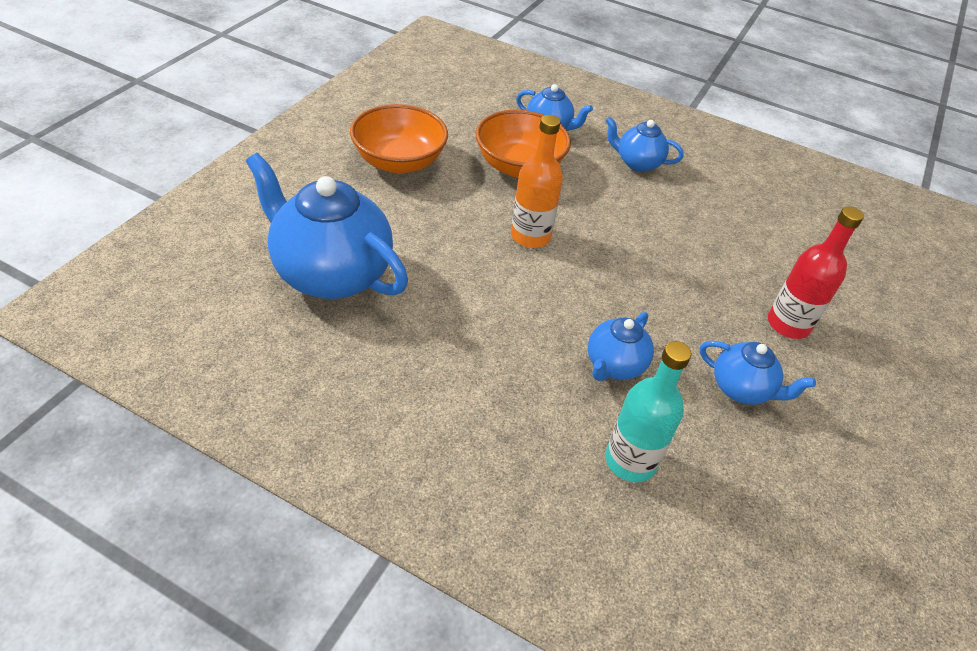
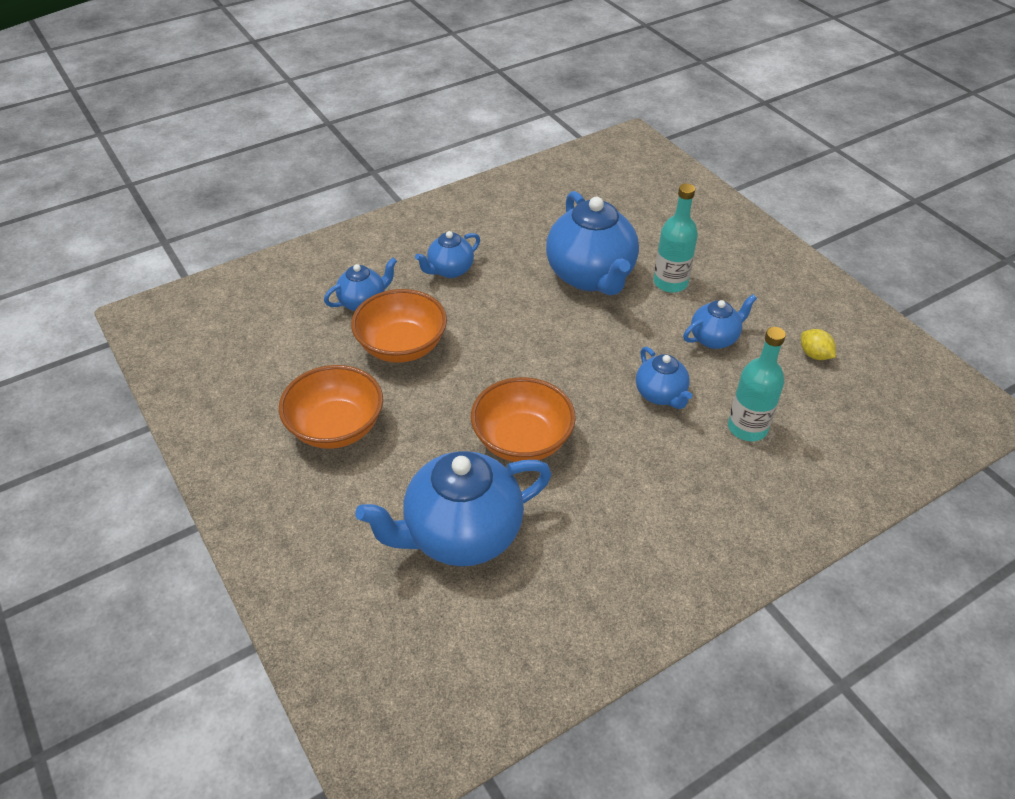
camera: 55 degrees left, 0 degrees up
orange bottle [511,115,563,248] -> none
red bottle [768,206,864,339] -> turquoise bottle [654,183,698,293]
none -> orange bowl [471,377,576,462]
none -> blue teapot [546,191,639,295]
none -> yellow lemon [801,329,836,360]

